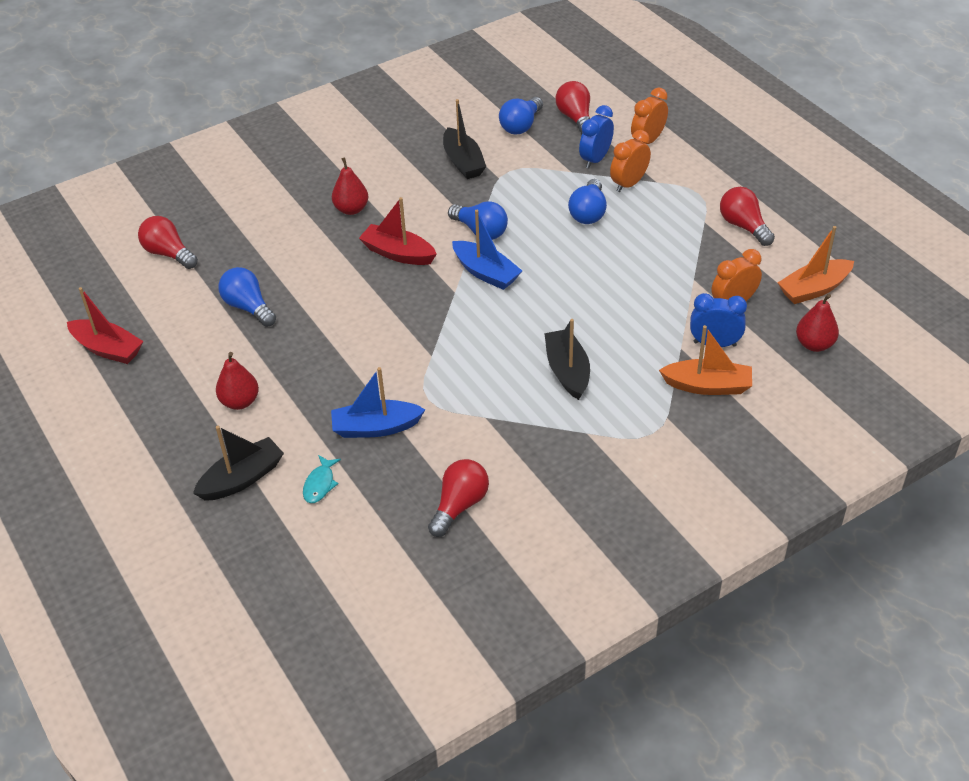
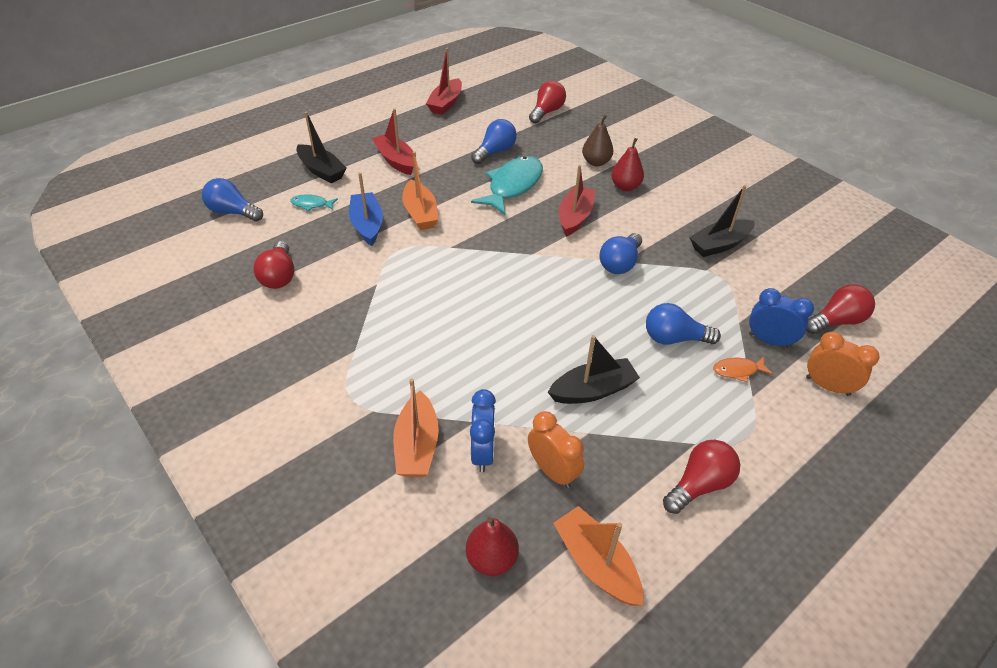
camera: 80 degrees right, 0 degrees up
red pear [216,352,259,410] -> red boat [372,108,414,175]
red light bulb [428,459,489,537] -> red light bulb turned 60 degrees clockwise [253,241,294,289]
blue boat [452,210,522,290] -> none
blue light bulb [499,97,543,134] -> blue light bulb moved to [202,178,263,222]
black boat [544,319,590,400] -> black boat moved to [548,335,640,404]
orange clock [610,130,651,192] -> orange fish [713,357,773,382]
none -> orange boat [402,151,438,230]
none -> turquoise fish [471,156,543,215]
none -> brown pear [582,115,613,166]

